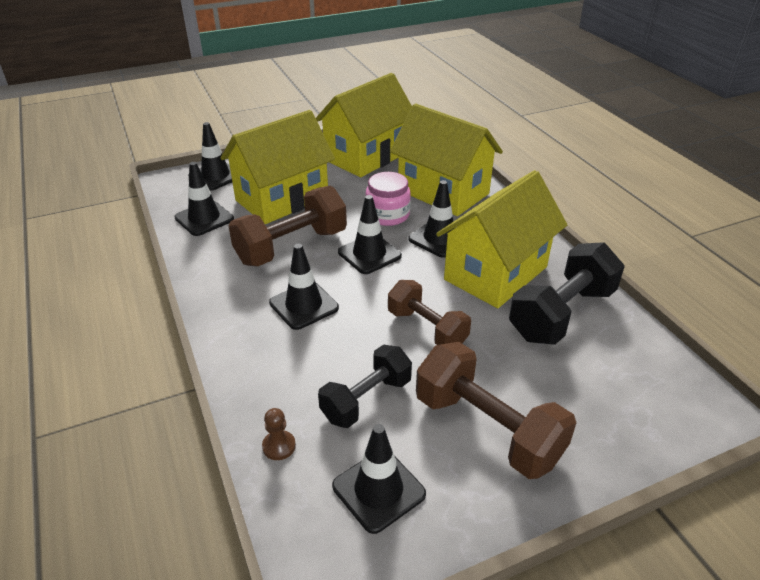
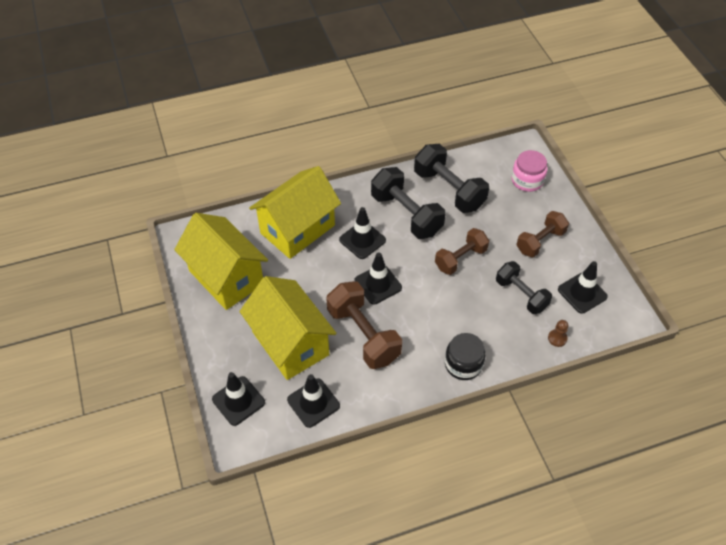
camera: 85 degrees left, 15 degrees up
black traffic cone [269,244,339,330] -> none
pink jar [366,172,411,226] -> pink jar moved to [511,150,547,192]
brown dumbbell [416,342,576,479] -> brown dumbbell [517,211,569,257], size x0.66
yellow house [436,170,567,308] -> black dumbbell [371,167,446,239]
none -> black jar [445,333,486,380]

